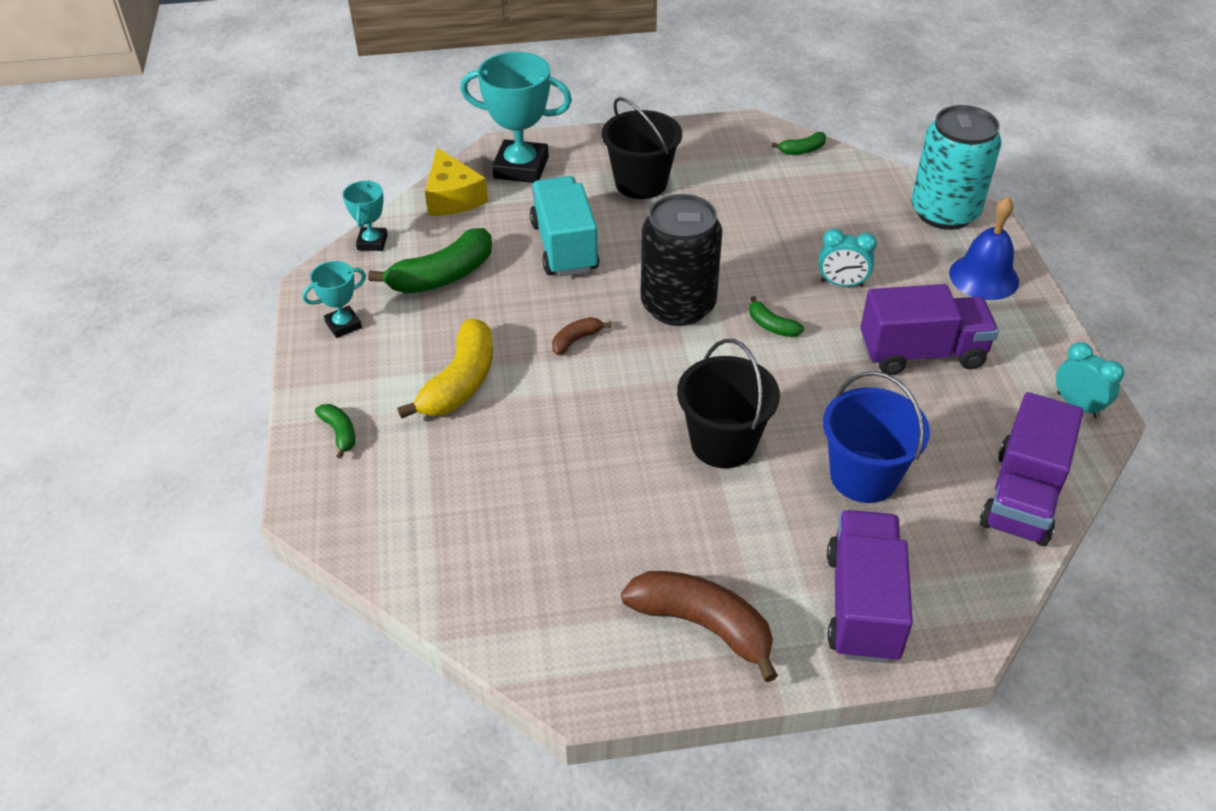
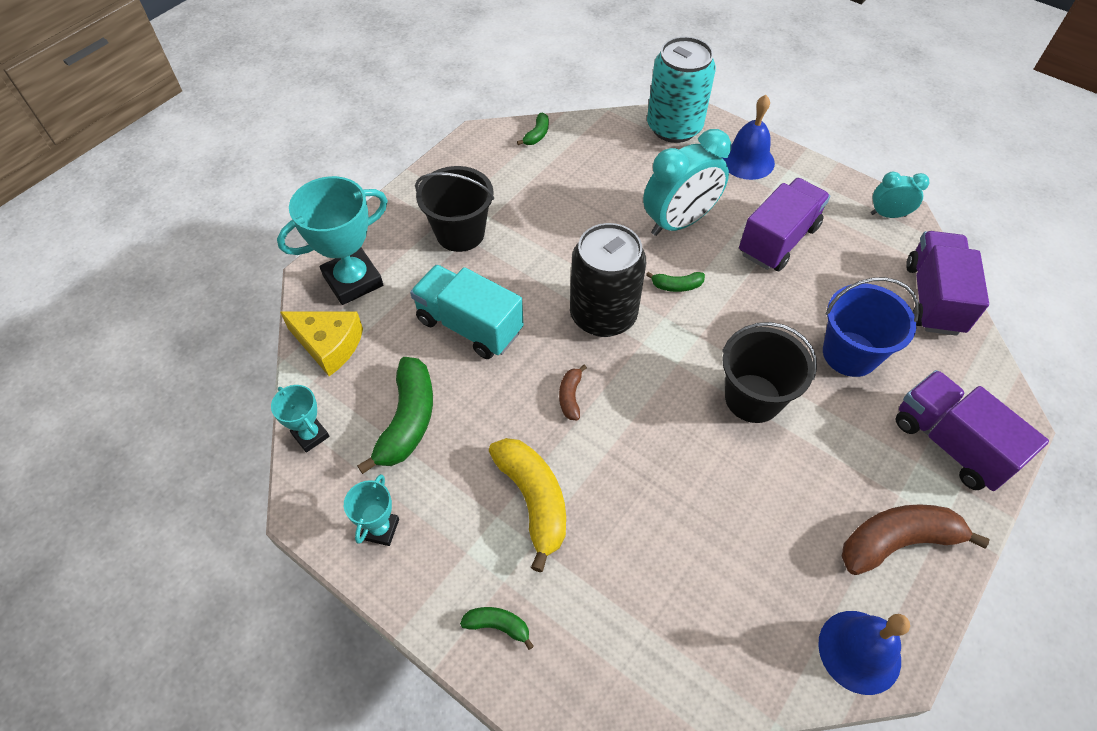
camera: 45 degrees left, 10 degrees up
turquoise clock [818,229,877,287] -> turquoise clock [643,129,731,236], size x1.88
purple truck [980,392,1083,546] -> purple truck turned 150 degrees counterclockwise [906,231,989,336]
none -> blue bell [818,611,910,695]

